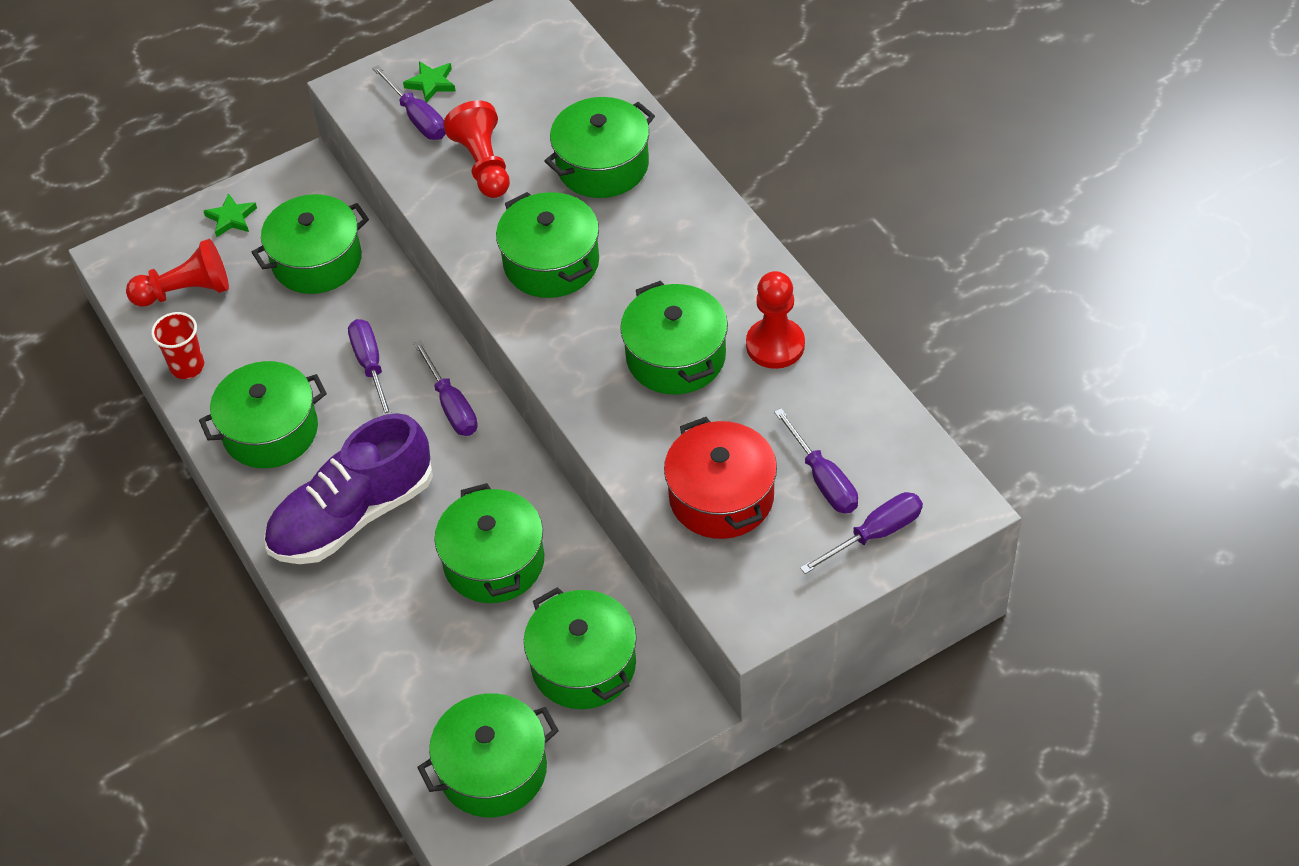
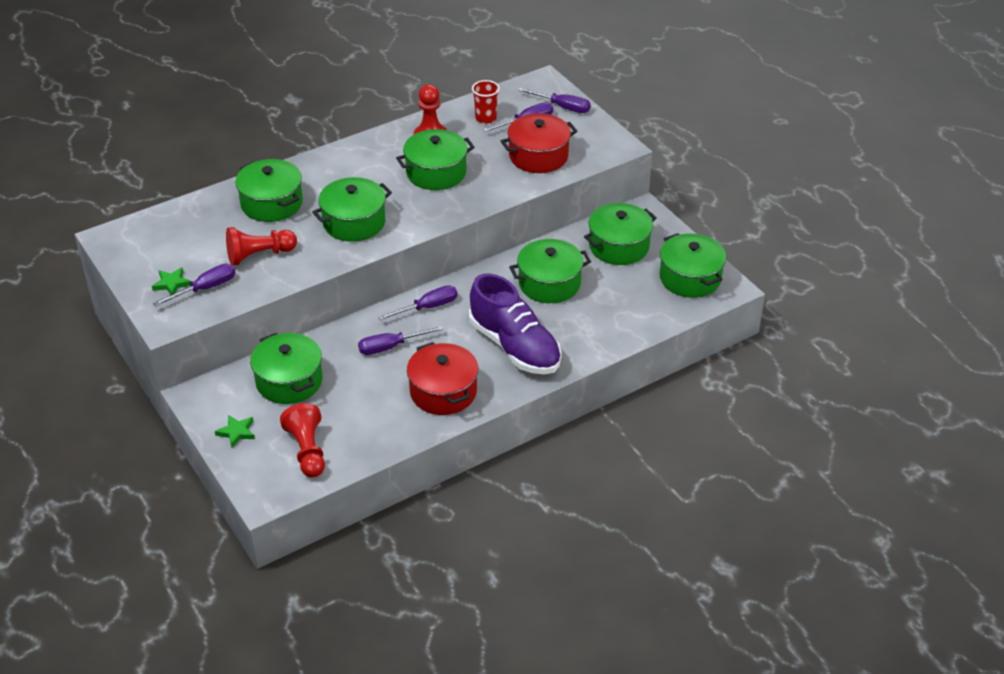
camera: 95 degrees left, 10 degrees down
red cup [151,312,204,379] -> red cup moved to [472,80,500,124]
green pot [199,361,327,468] -> red pot [407,342,479,415]
purple screwdriver [800,492,923,574] -> purple screwdriver turned 150 degrees clockwise [518,88,591,113]

